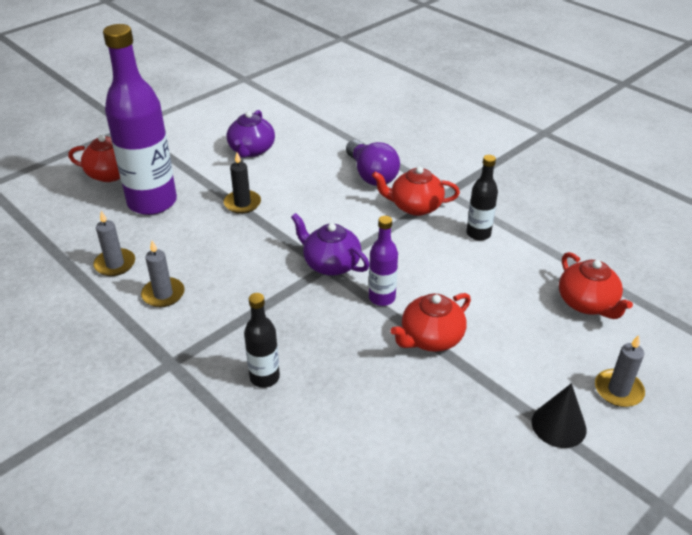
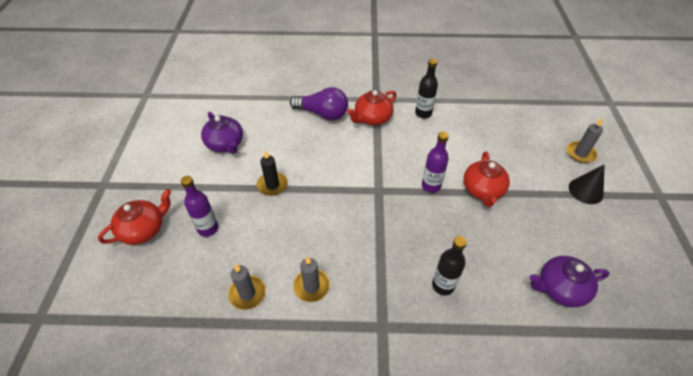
camera: 45 degrees left, 10 degrees up
purple bottle [103,24,177,215] -> purple bottle [181,176,219,237], size x0.47
purple teapot [291,213,369,276] -> purple teapot moved to [530,256,610,307]
red teapot [559,252,633,319] -> none

